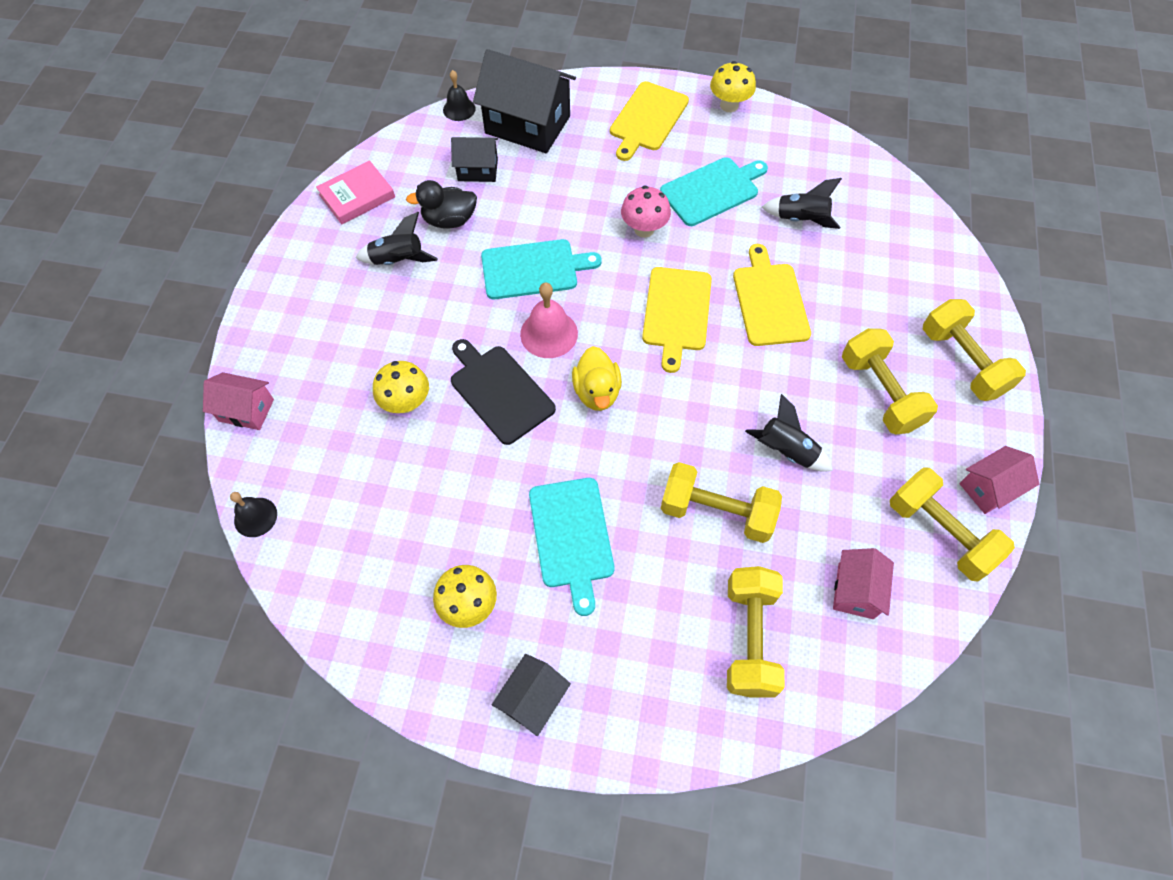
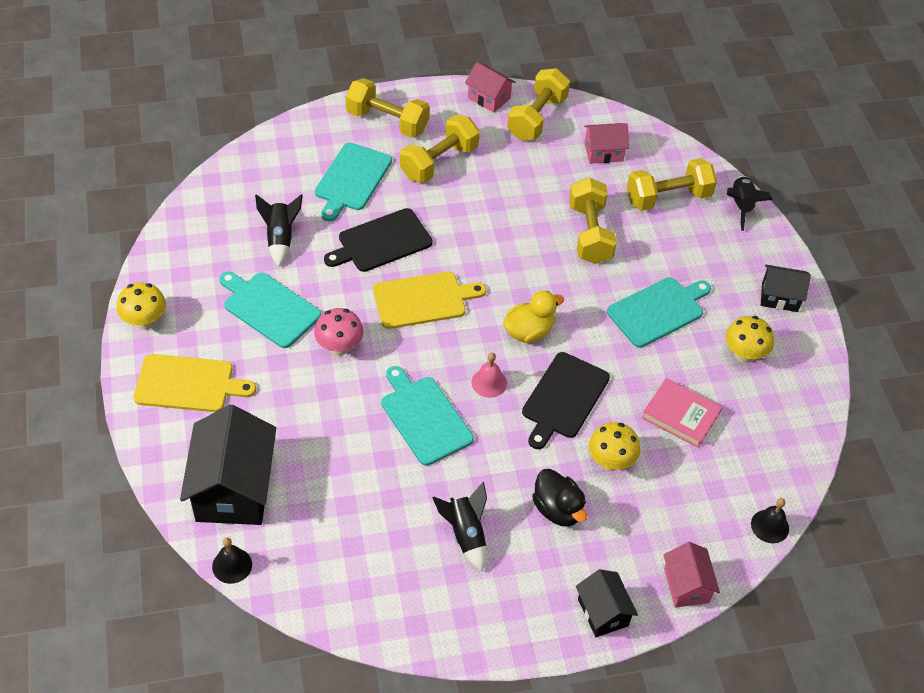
camera: 115 degrees left, 10 degrees down
pink book [316,160,395,224] -> pink book moved to [642,378,722,448]
black duck [406,180,477,229] -> black duck moved to [532,469,587,527]
black house [451,137,498,182] -> black house moved to [576,569,638,637]
pink bell [520,283,578,358] -> pink bell [471,353,507,398], size x0.66
yellow cutting board [733,244,811,346] -> black cutting board [324,208,432,272]
black rocket [745,394,833,472] -> black rocket moved to [727,176,773,231]
yellow dumbbell [923,299,1026,401] -> yellow dumbbell turned 75 degrees clockwise [345,78,430,138]
none -> turquoise cutting board [315,143,392,222]

